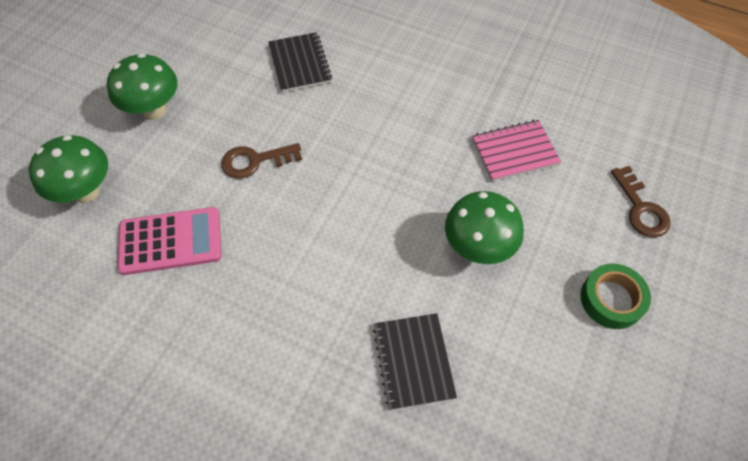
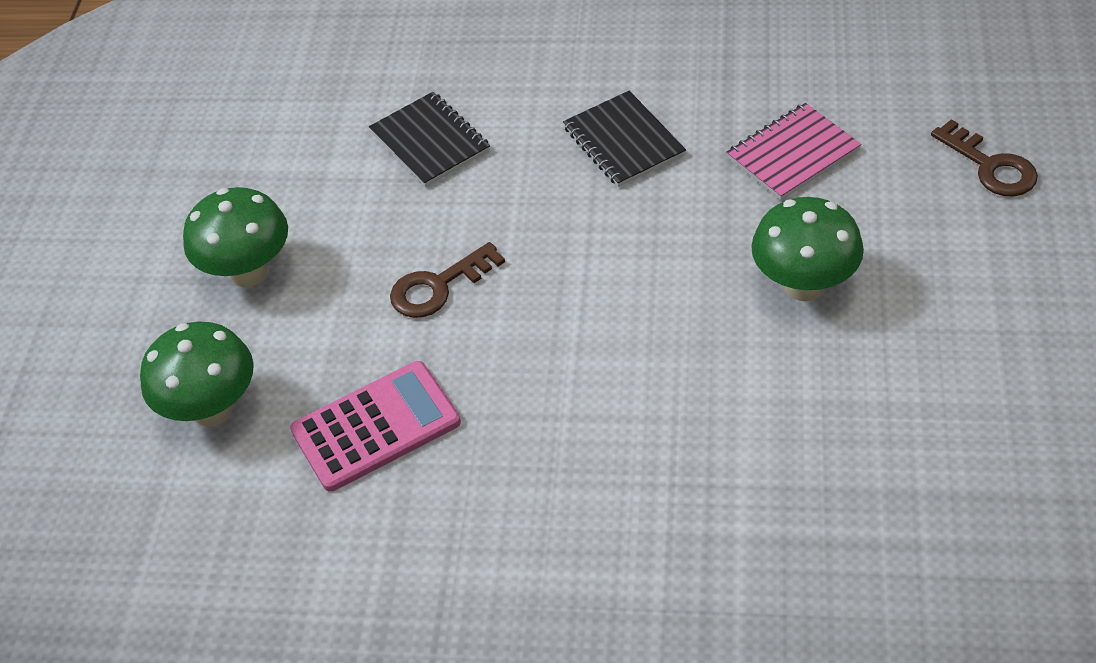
camera: 15 degrees left, 10 degrees down
black notebook [373,313,457,410] -> black notebook moved to [563,91,686,187]
green tape [580,264,651,329] -> none

